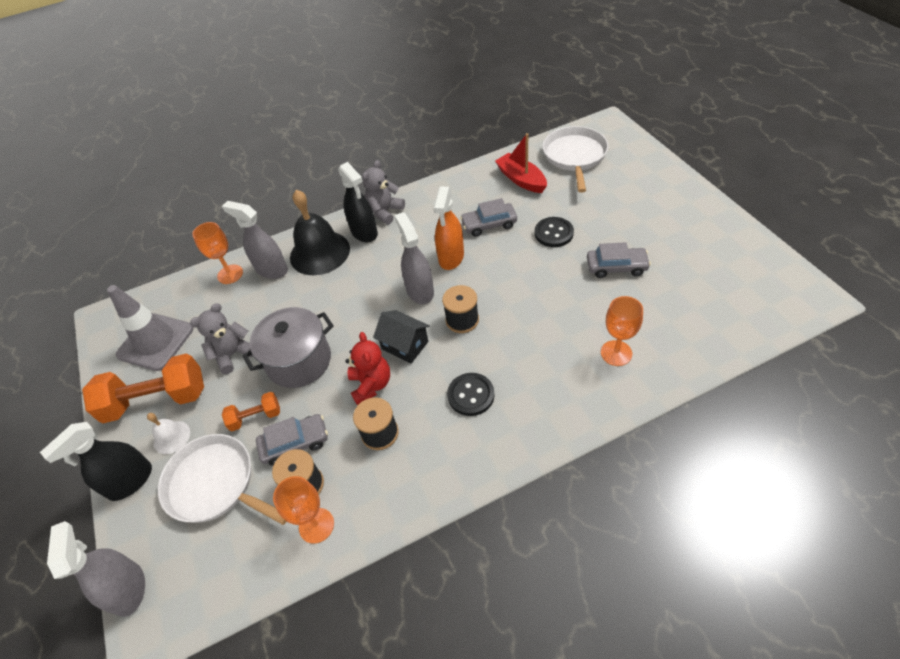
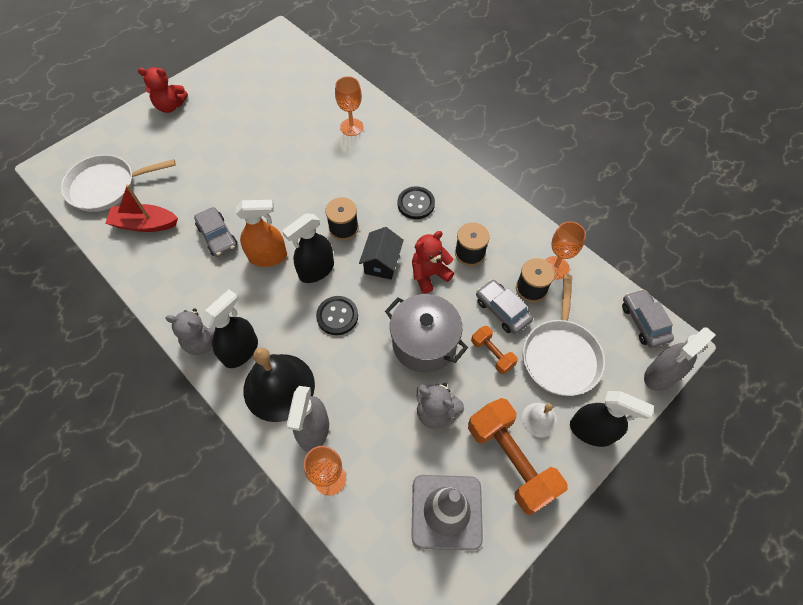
camera: 115 degrees left, 10 degrees up
grey spray bottle [395,212,434,304] -> black spray bottle [282,213,334,283]
red boat [495,133,547,193] -> red boat turned 60 degrees clockwise [105,185,178,232]
black button [535,217,574,247] -> black button moved to [316,296,358,335]
grey car [587,242,651,278] -> grey car moved to [622,289,674,348]
none -> red teddy bear [138,67,188,113]

